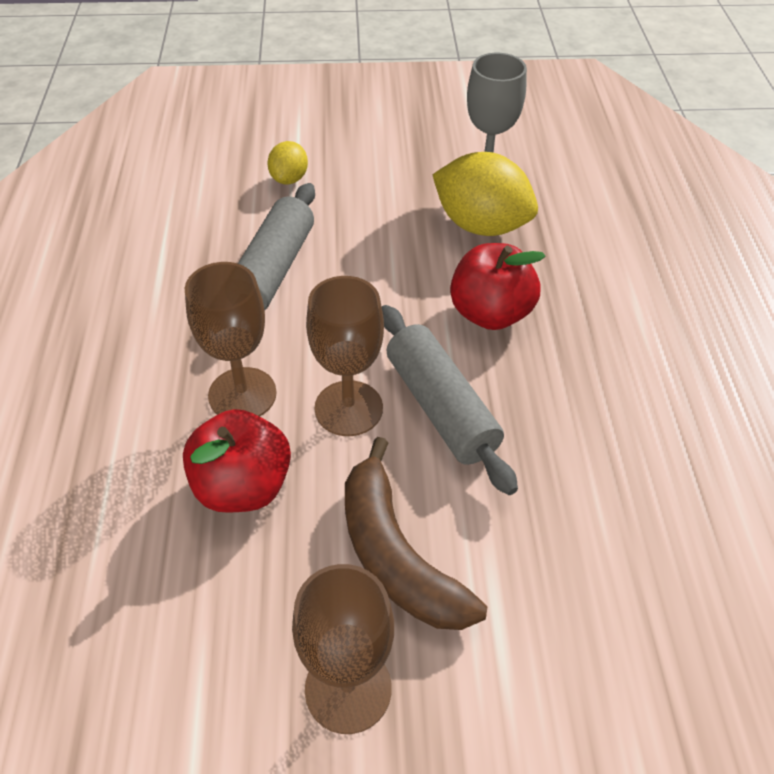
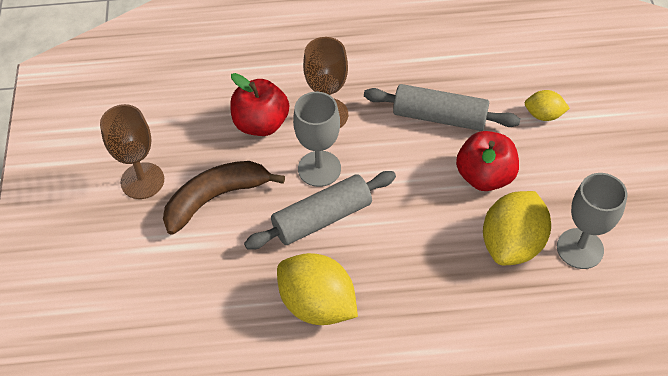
camera: 90 degrees right, 5 degrees up
brown goblet [306,276,384,436] -> grey goblet [293,92,341,187]
red apple [450,243,546,330] -> red apple moved to [456,131,519,191]
none -> yellow lemon [277,253,358,325]

